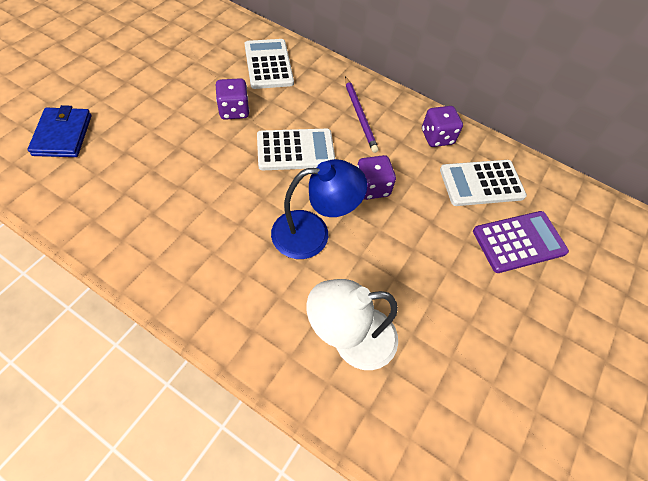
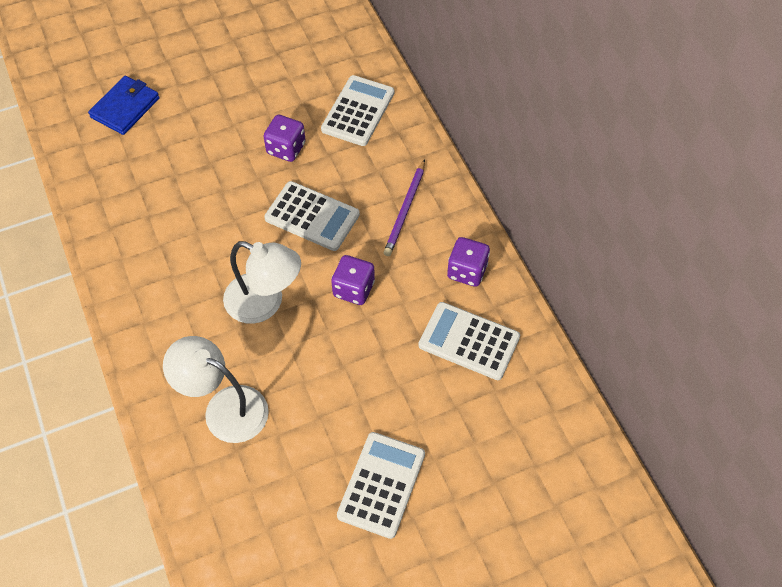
camera: 40 degrees right, 0 degrees up
blue lamp [271,159,367,259] -> white lamp [223,241,301,324]
purple calculator [473,211,569,273] -> none
none -> white calculator [337,432,425,539]

